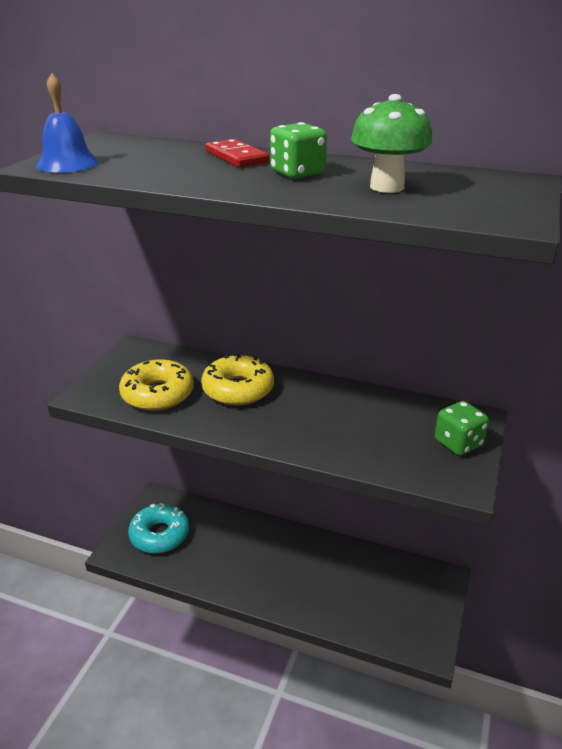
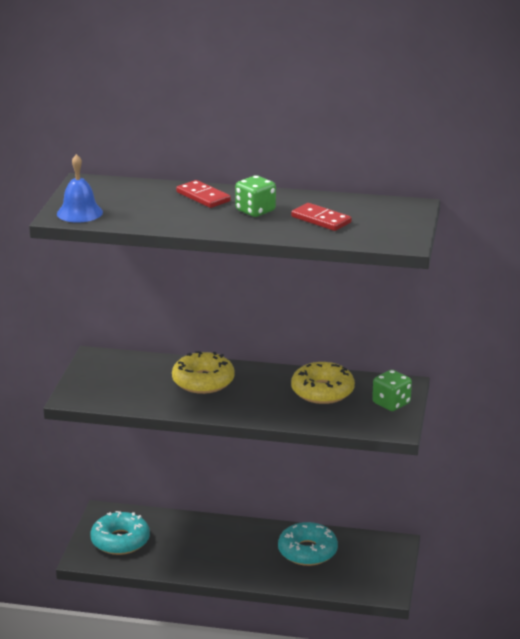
camera: 10 degrees left, 5 degrees down
yellow donut [119,359,194,411] -> yellow donut moved to [291,362,355,404]
green mushroom [351,94,432,193] -> red domino [291,203,352,231]
none -> turquoise donut [278,522,338,566]

